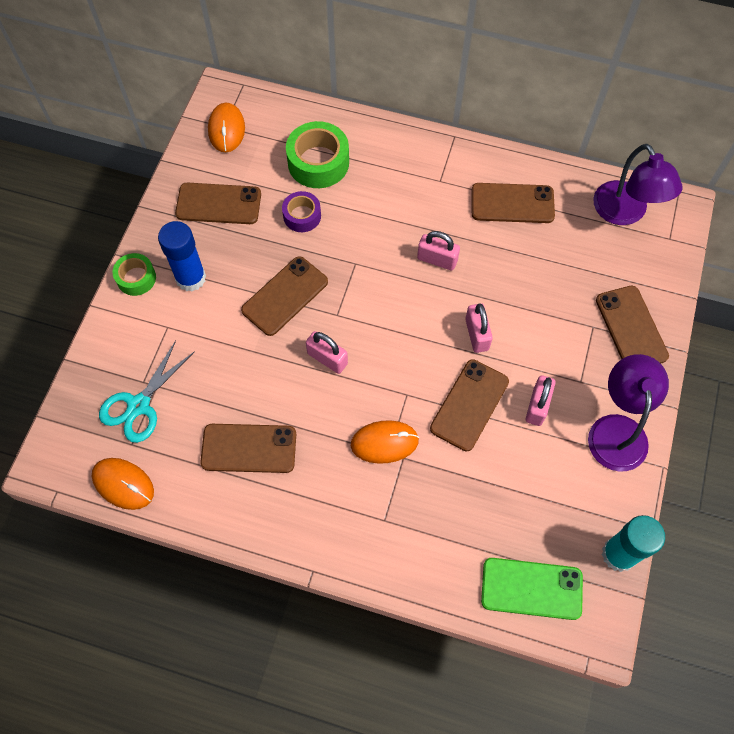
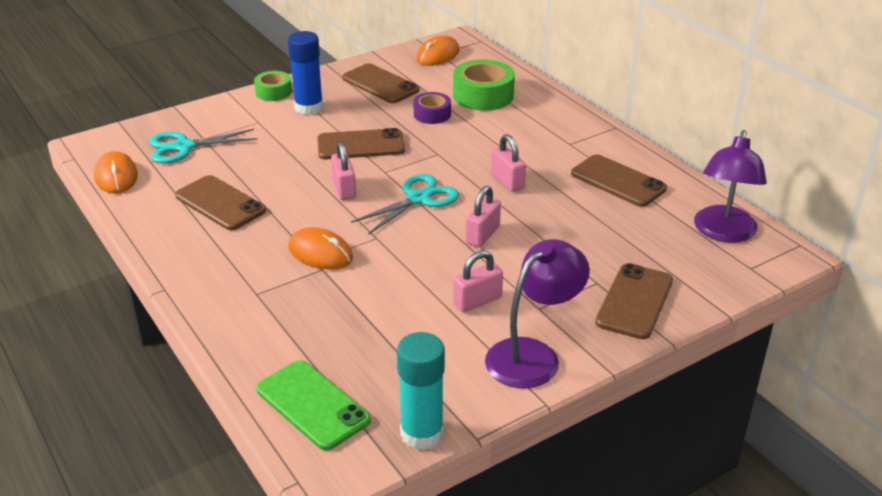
camera: 40 degrees right, 30 degrees down
brown phone [430,359,509,451] -> none
none -> turquoise scissors [351,174,459,235]

